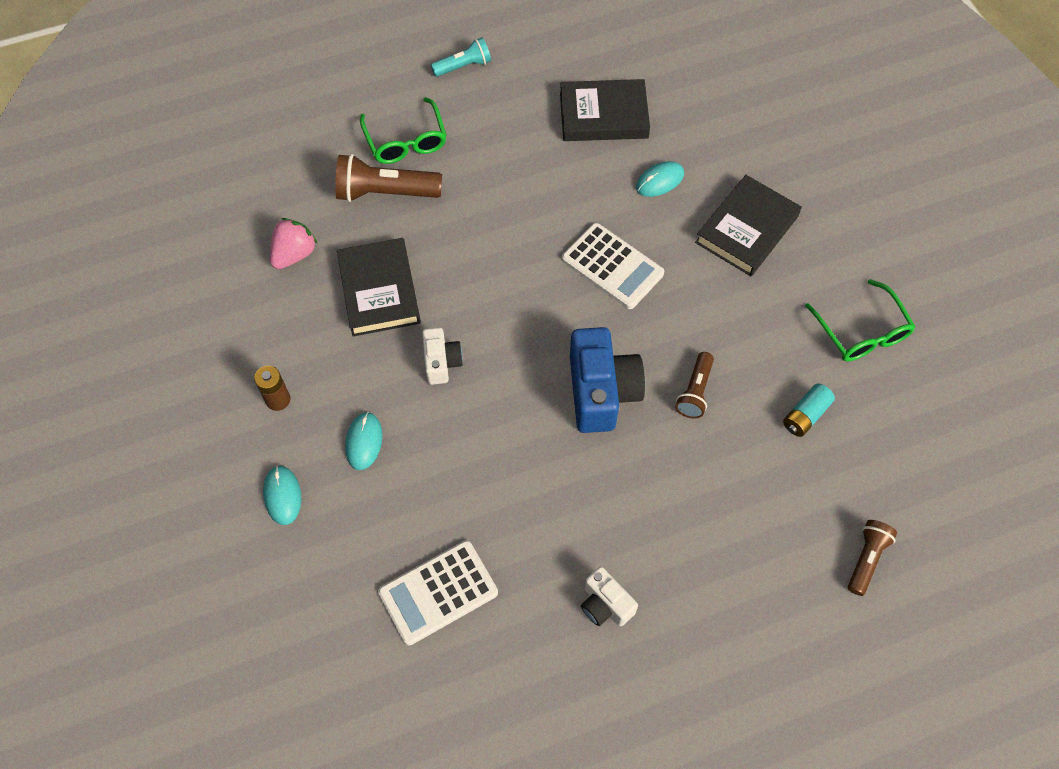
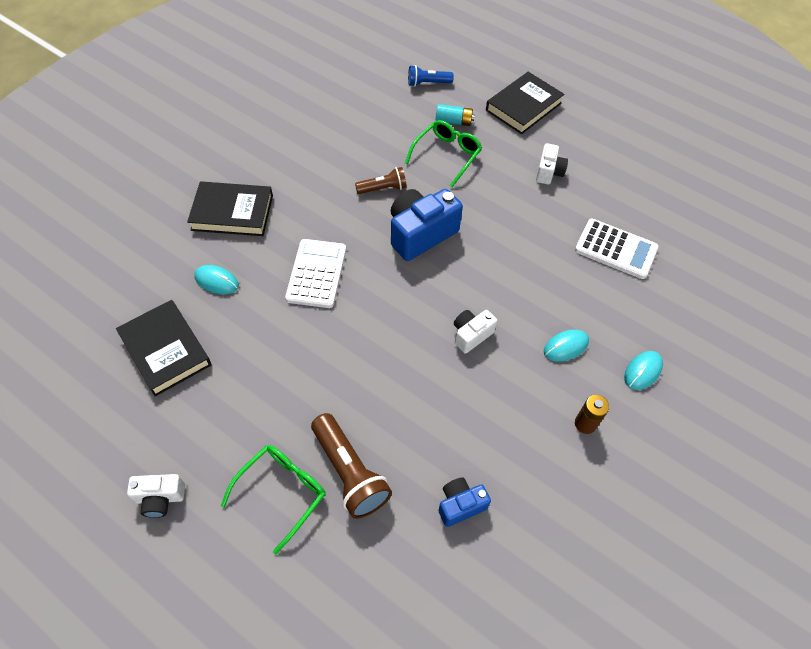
camera: 125 degrees left, 5 degrees down
pink strawberry [270,218,318,269] -> blue camera [438,478,491,527]
black book [337,238,421,337] -> black book moved to [486,72,564,134]
turquoise flashlight [431,38,491,77] -> white camera [127,474,185,518]
turquoise battery [783,383,835,437] -> turquoise battery moved to [436,104,475,126]
green glasses [805,279,916,362] -> green glasses moved to [405,120,482,188]
brown flashlight [848,520,897,596] -> blue flashlight [408,65,454,87]

